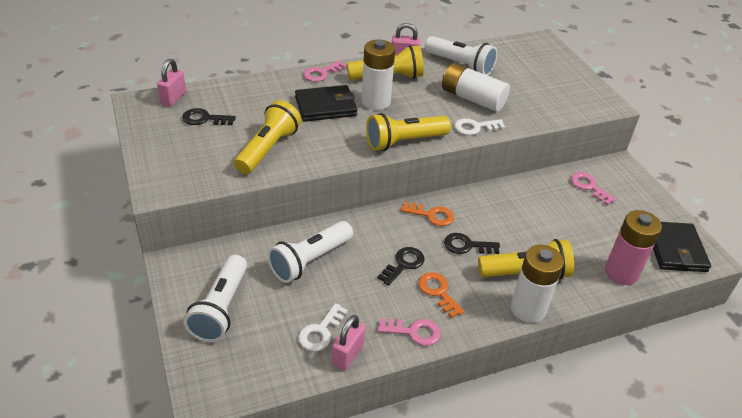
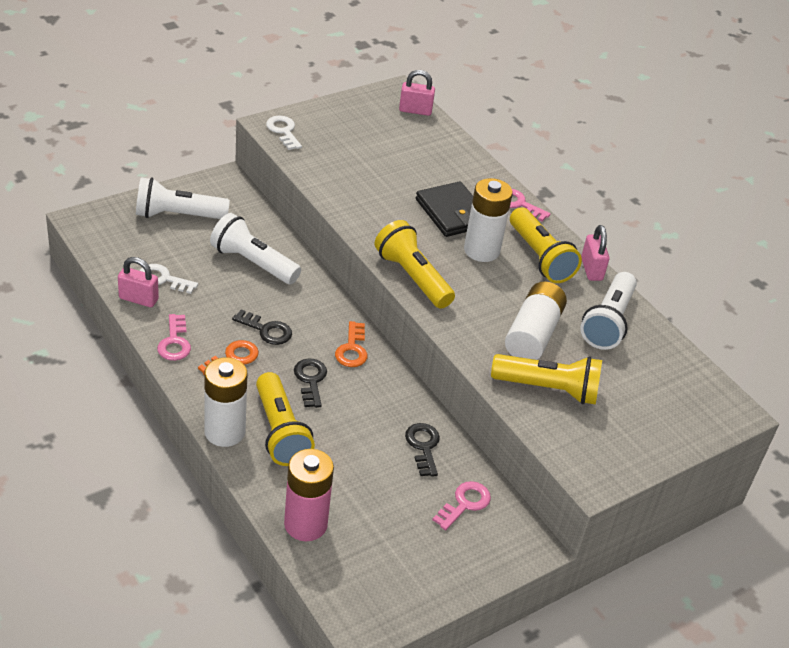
camera: 75 degrees right, 0 degrees up
black key [182,108,236,125] -> black key moved to [405,423,440,477]
yellow flashlight [234,100,301,174] -> yellow flashlight moved to [491,354,602,405]
white key [454,118,505,135] -> white key moved to [266,116,302,150]
black wallet [653,222,711,272] -> none

